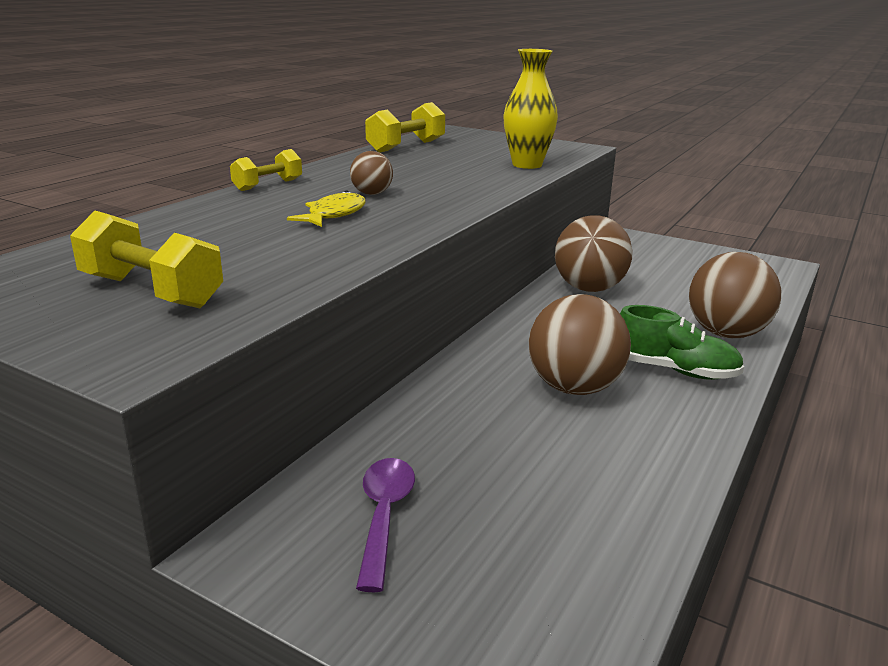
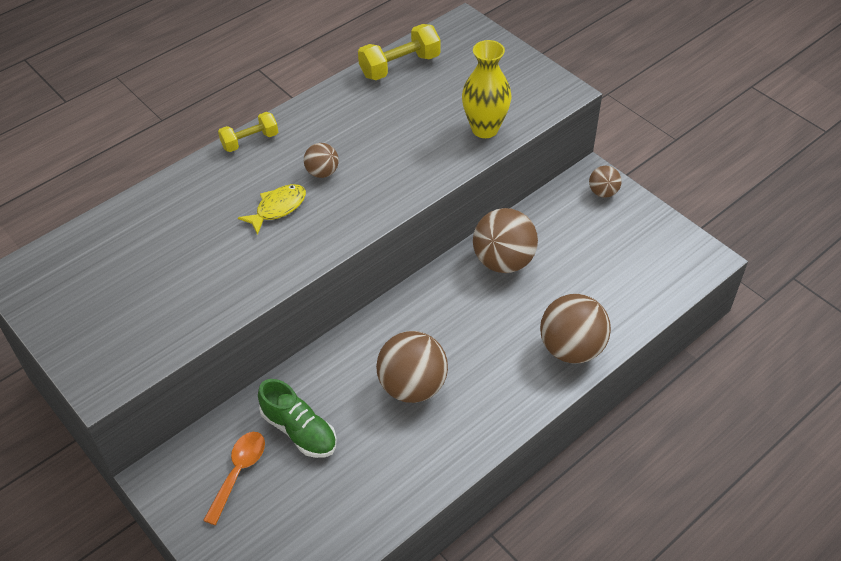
camera: 20 degrees right, 25 degrees up
yellow dumbbell [70,211,223,308] -> none
purple spoon [356,458,415,592] -> orange spoon [203,432,265,525]
green shoe [620,305,744,380] -> green shoe moved to [258,379,337,458]
none -> brown ball [589,166,622,198]

